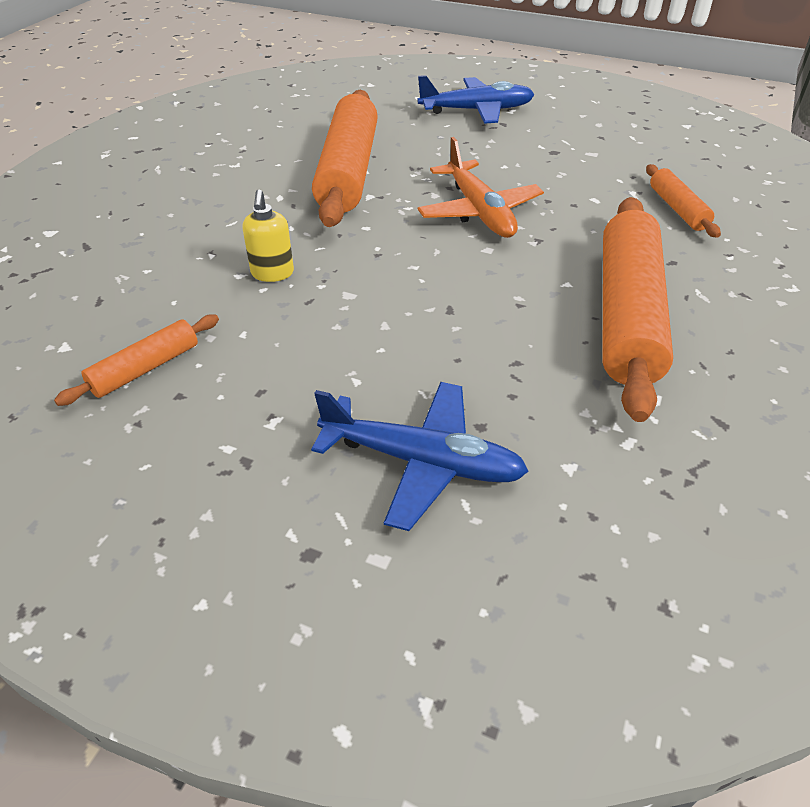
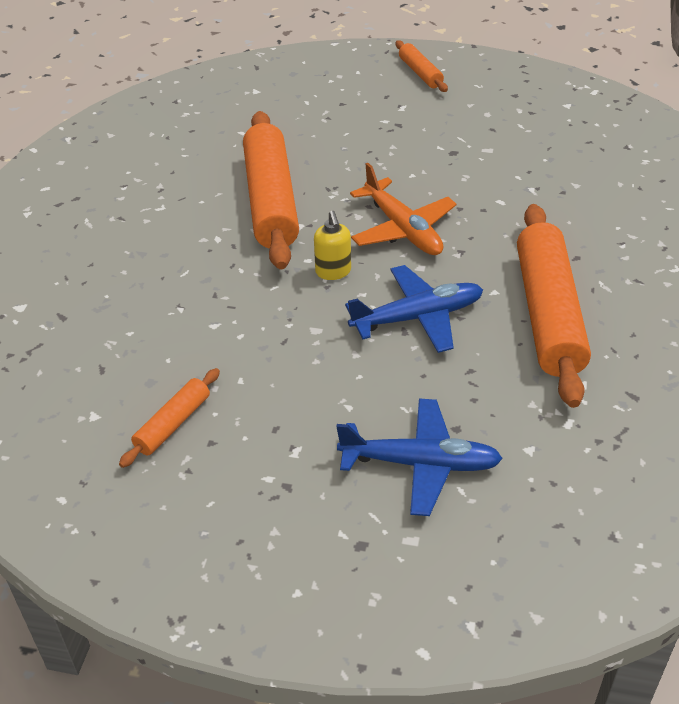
camera: 10 degrees left, 0 degrees up
yellow soap dispenser [243,190,294,282] -> yellow soap dispenser moved to [314,211,351,280]
blue plane [418,75,535,124] -> blue plane moved to [345,265,483,353]
orange rolling pin [646,164,721,238] -> orange rolling pin moved to [396,40,448,92]

